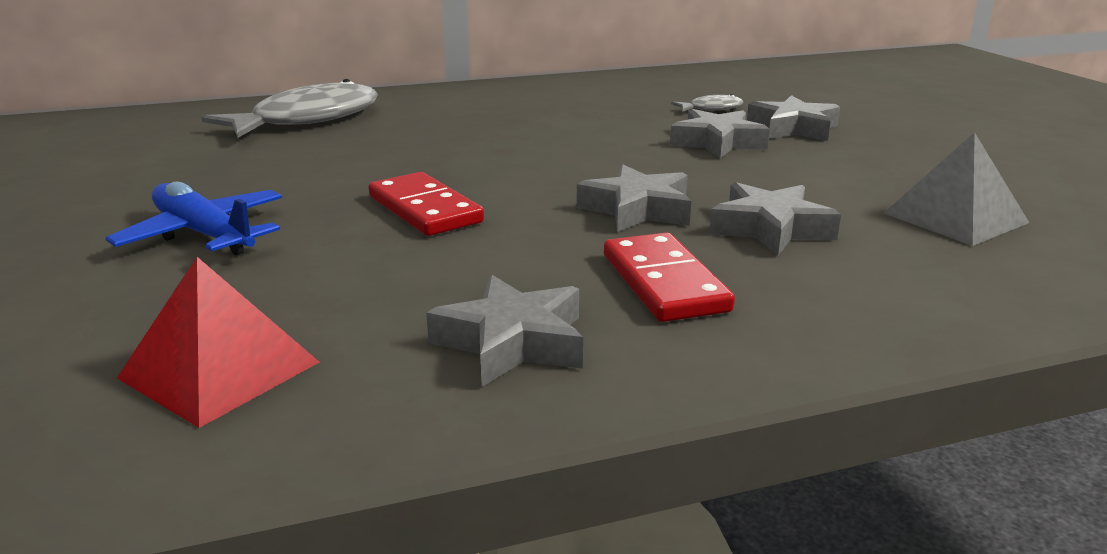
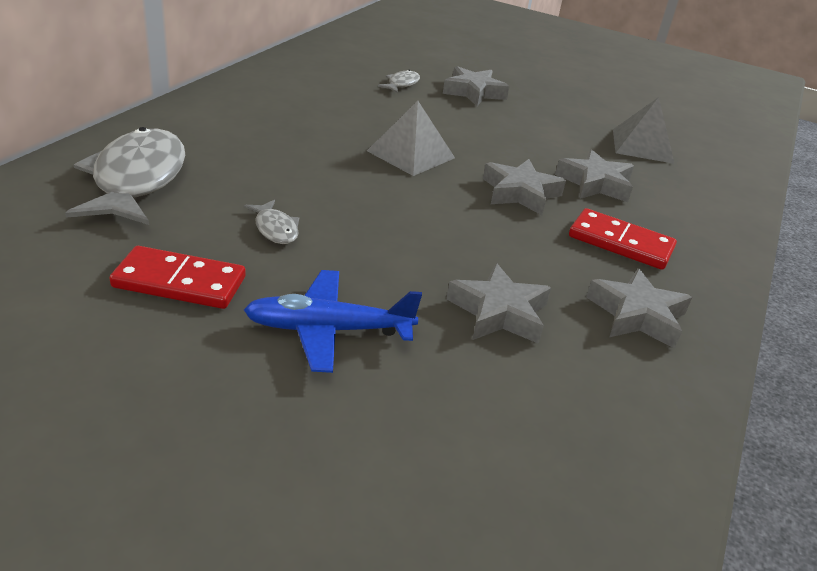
camera: 50 degrees left, 10 degrees up
red pyramid [117,257,320,428] -> none
red domino [368,172,484,236] -> red domino moved to [109,246,246,309]
grey star [670,109,770,159] -> grey star moved to [446,263,551,344]
none -> grey fish [244,200,299,244]
none -> grey pyramid [367,101,455,176]

